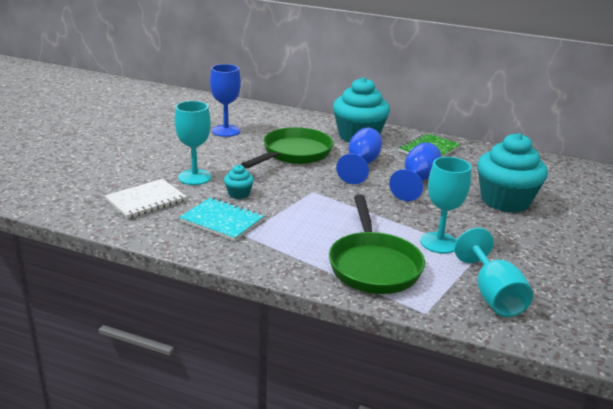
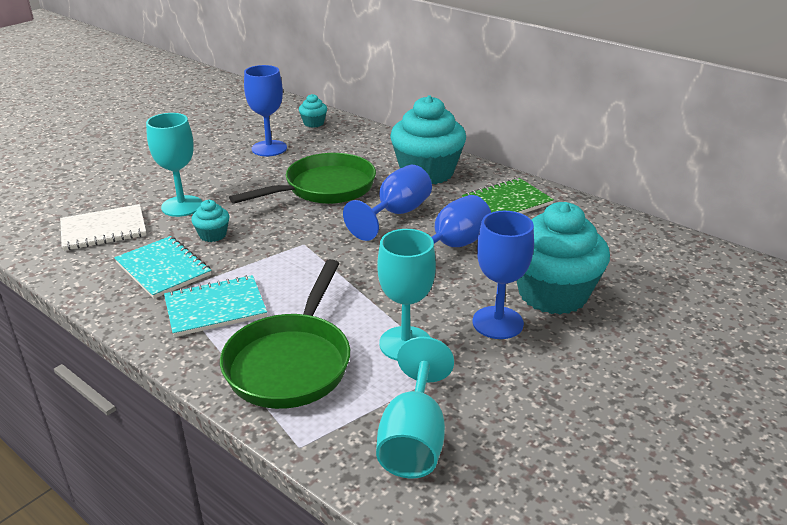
camera: 20 degrees right, 5 degrees up
none -> turquoise notebook [164,275,267,337]
none -> turquoise cupcake [299,94,327,128]
none -> blue goblet [472,211,534,339]

